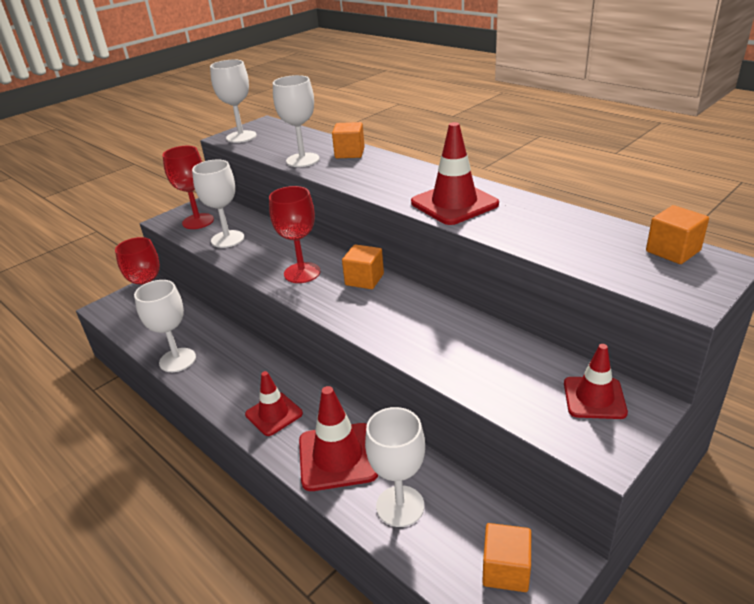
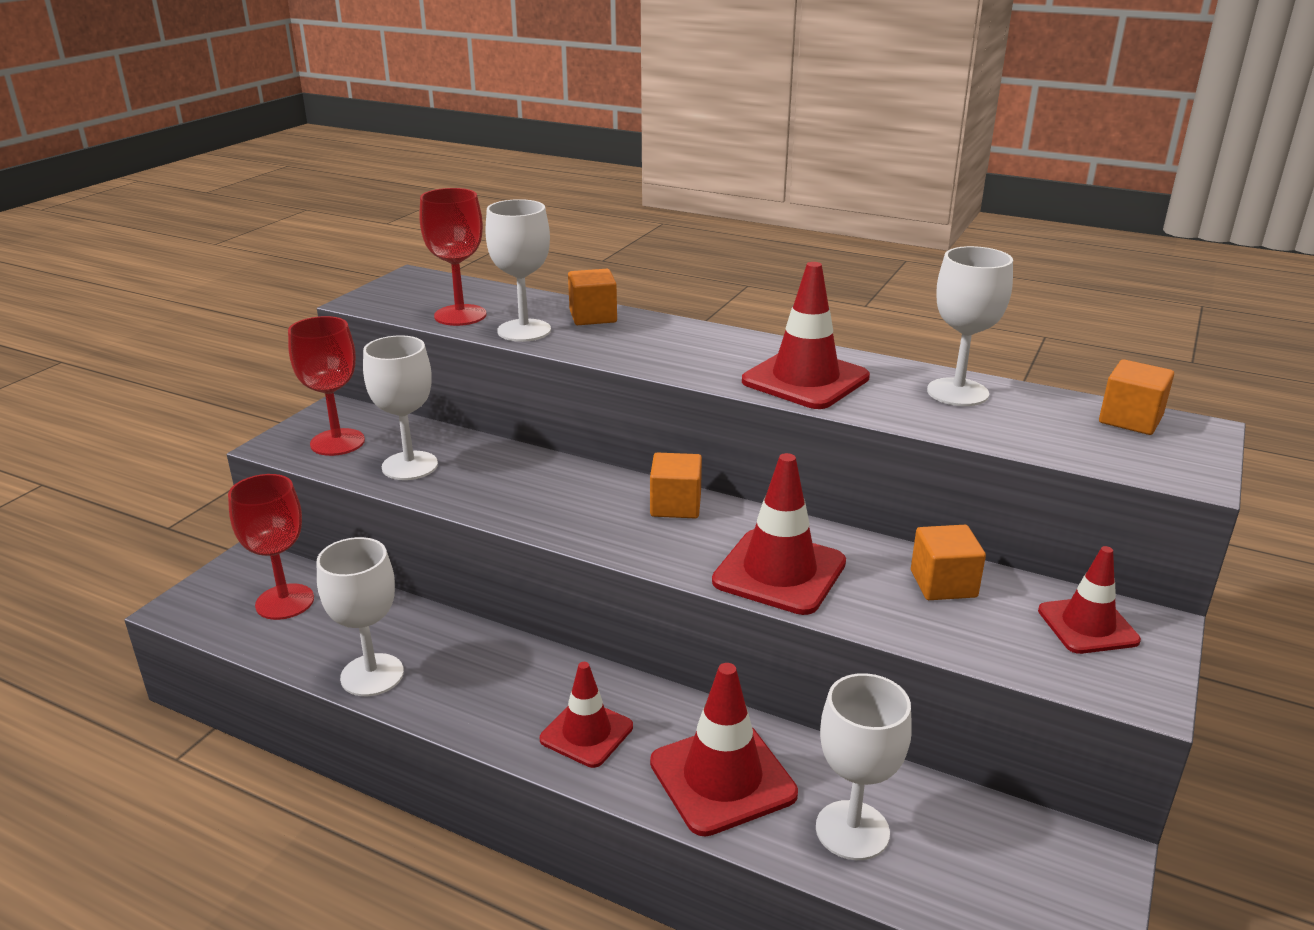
camera: 20 degrees left, 5 degrees down
white goblet [210,60,257,143] -> white goblet moved to [927,246,1013,406]
red goblet [269,186,320,283] -> red goblet moved to [420,188,487,326]
orange cube [482,523,531,592] -> orange cube moved to [911,525,986,600]
none -> red traffic cone [712,453,846,615]

